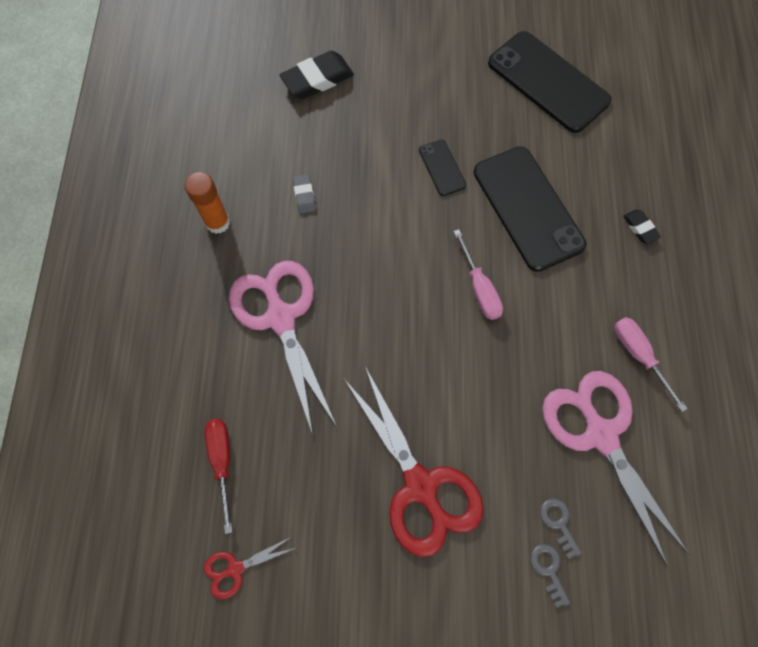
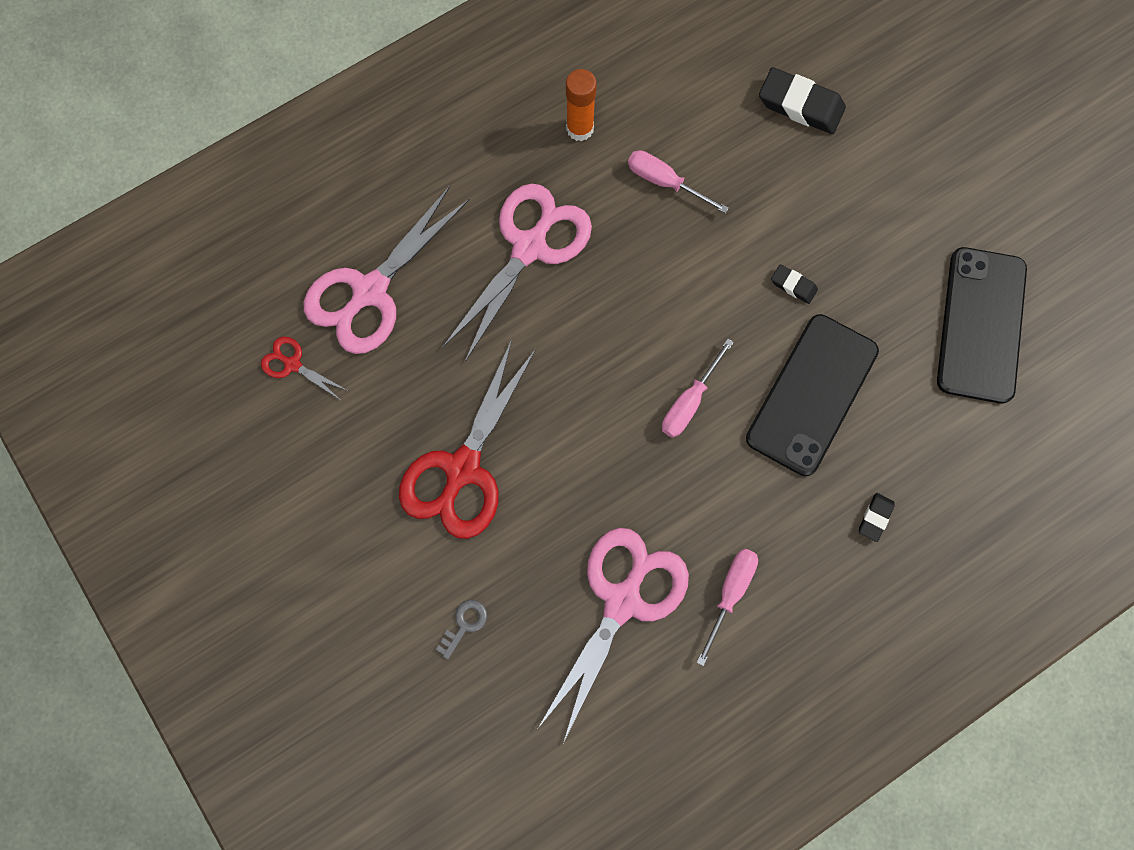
camera: 55 degrees right, 5 degrees up
red screwdriver [205,419,232,534] -> pink scissors [304,186,470,354]
grey eraser [293,174,316,213] -> pink screwdriver [628,150,729,214]
black phone [419,140,466,196] -> black eraser [771,264,818,304]
grey key [540,498,582,559] -> none

